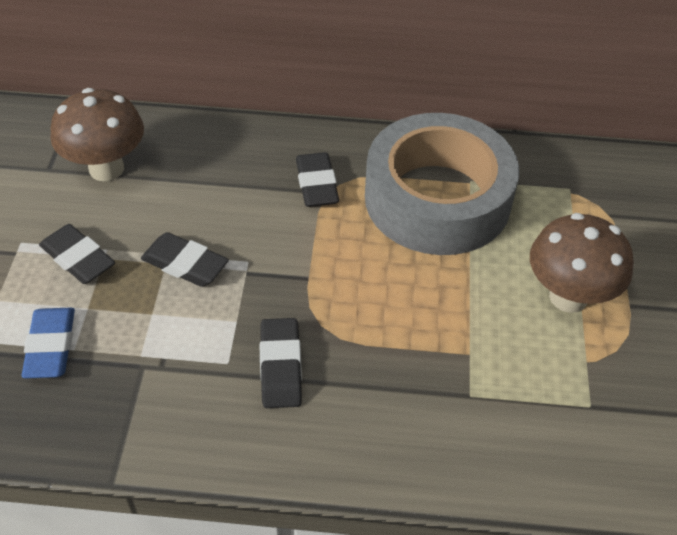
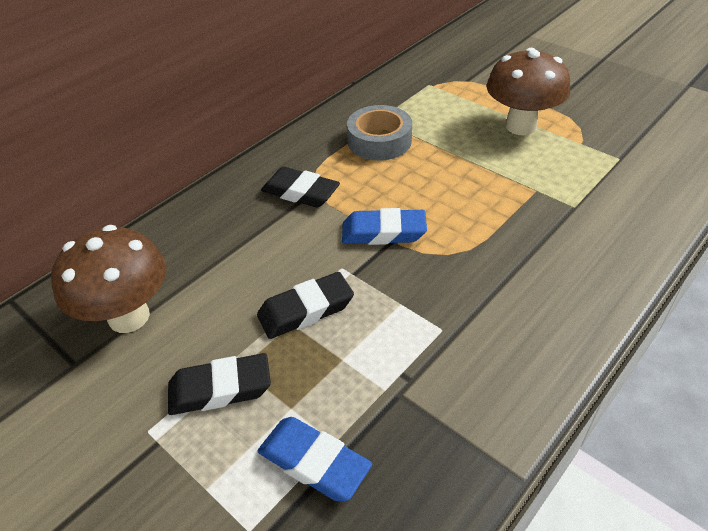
camera: 50 degrees left, 5 degrees down
black eraser [260,318,302,408] -> none
grey tape [365,113,519,255] -> grey tape [347,105,412,161], size x0.50
none -> blue eraser [342,208,427,245]

